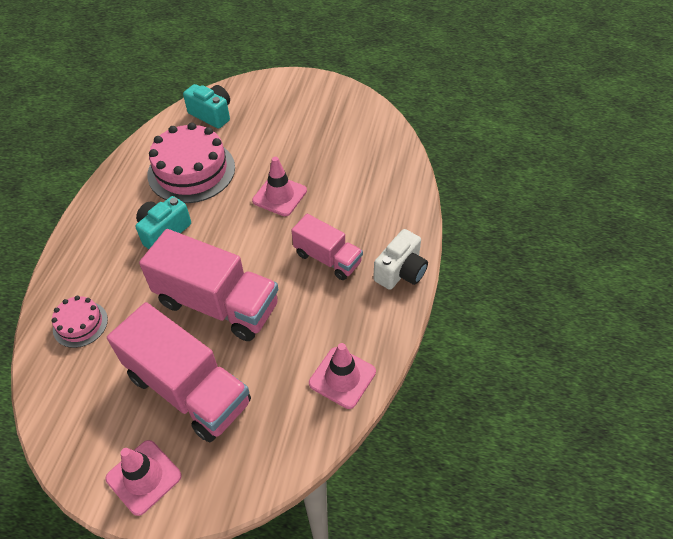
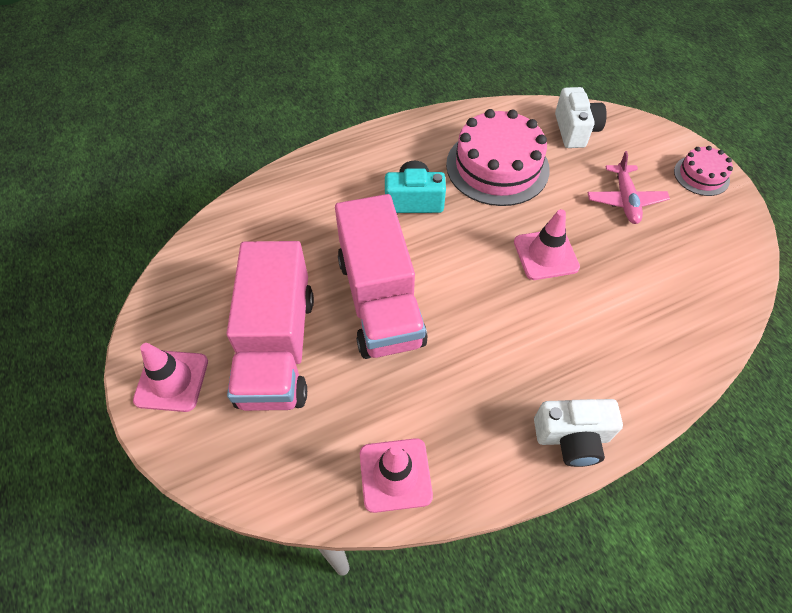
camera: 50 degrees right, 5 degrees up
pink cake [52,296,108,348] -> pink cake moved to [674,146,733,196]
turquoise camera [183,84,230,129] -> white camera [555,87,607,148]
pink truck [291,214,363,280] -> none
none -> pink plane [587,151,670,224]

